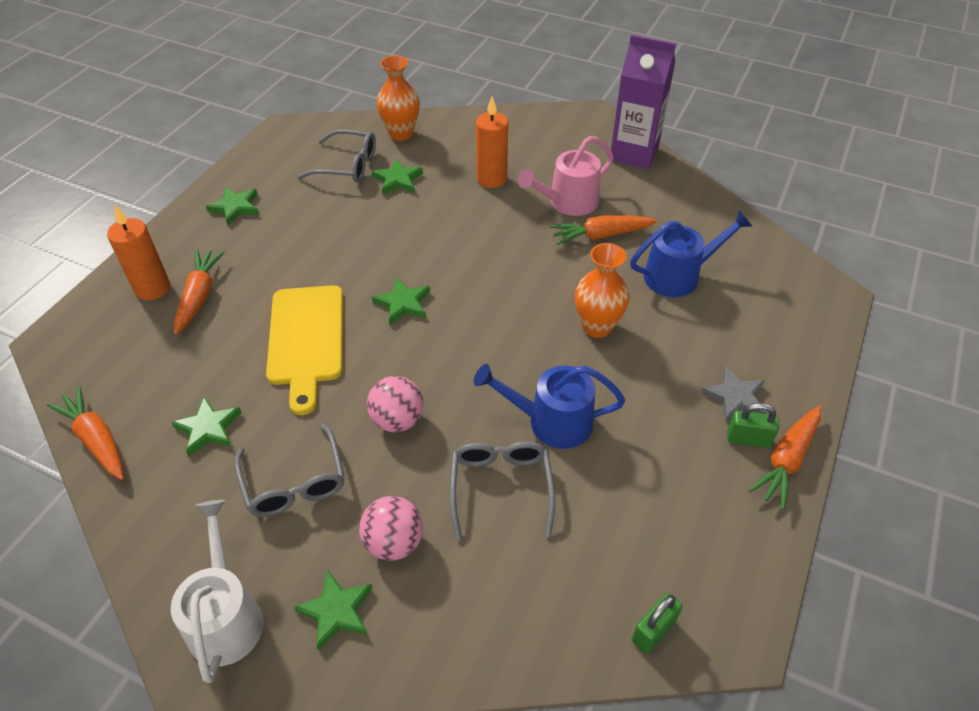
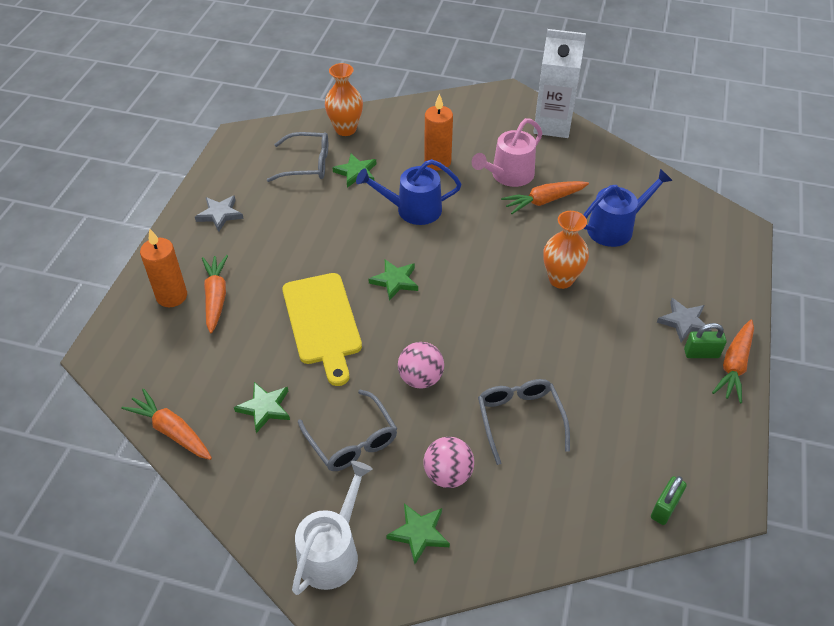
camera: 10 degrees left, 0 degrees up
white watering can [171,500,263,683] -> white watering can turned 45 degrees clockwise [292,461,373,595]
green star [206,187,259,226] -> grey star [195,196,244,232]
blue watering can [474,364,625,449] -> blue watering can moved to [356,159,462,225]
purple carton [611,34,676,169] -> white carton [533,29,586,138]

